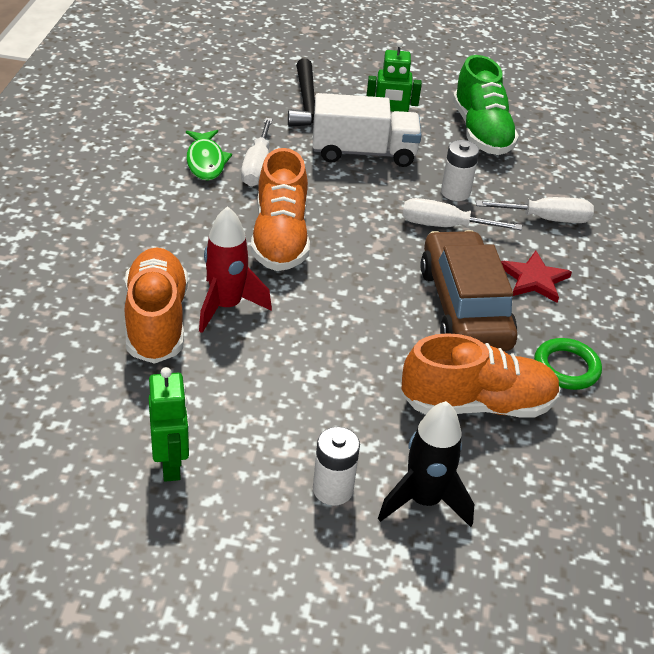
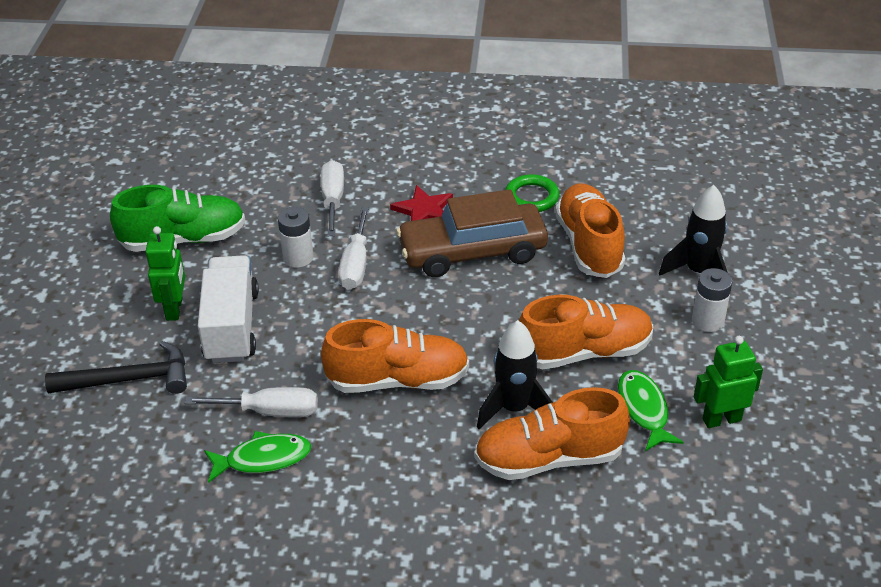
camera: 90 degrees left, 0 degrees up
red rocket [199,206,272,333] -> black rocket [477,320,553,429]
none -> orange shoe [519,295,653,369]
none -> green fish [618,370,684,451]

